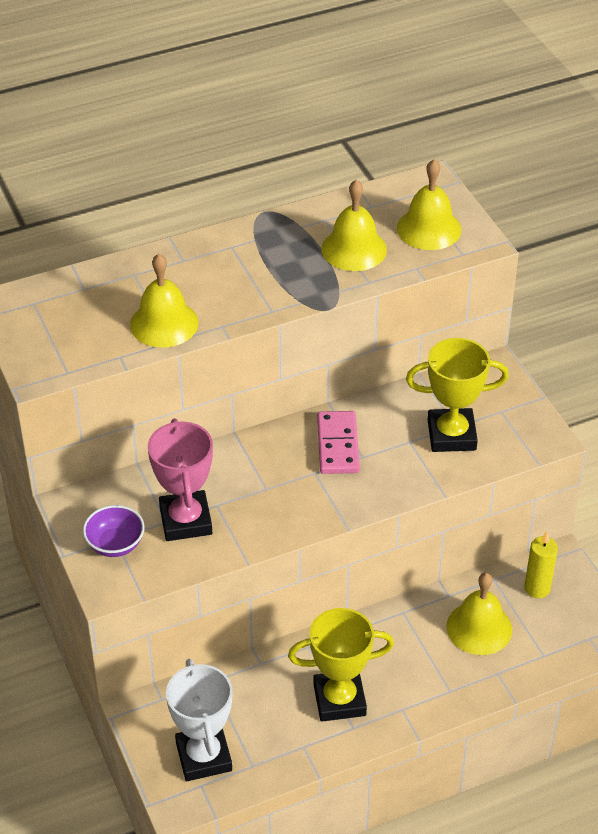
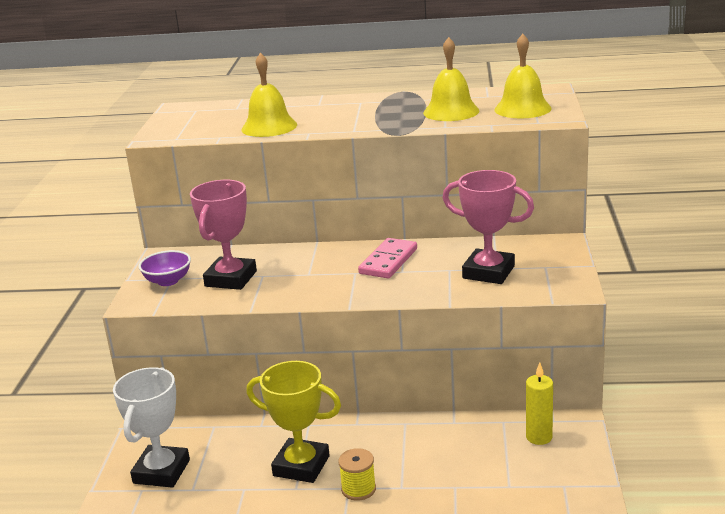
camera: 30 degrees right, 20 degrees down
yellow trophy [406,338,509,452] -> pink trophy [443,170,534,284]
yellow bell [446,573,512,655] -> none
none -> yellow spool [338,448,376,501]

